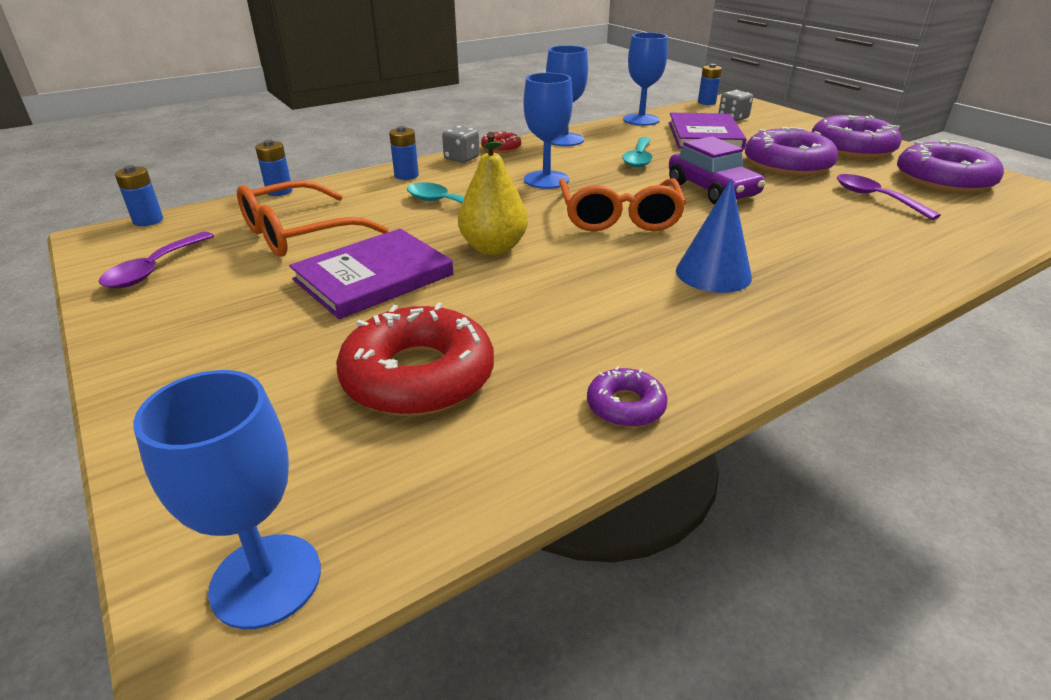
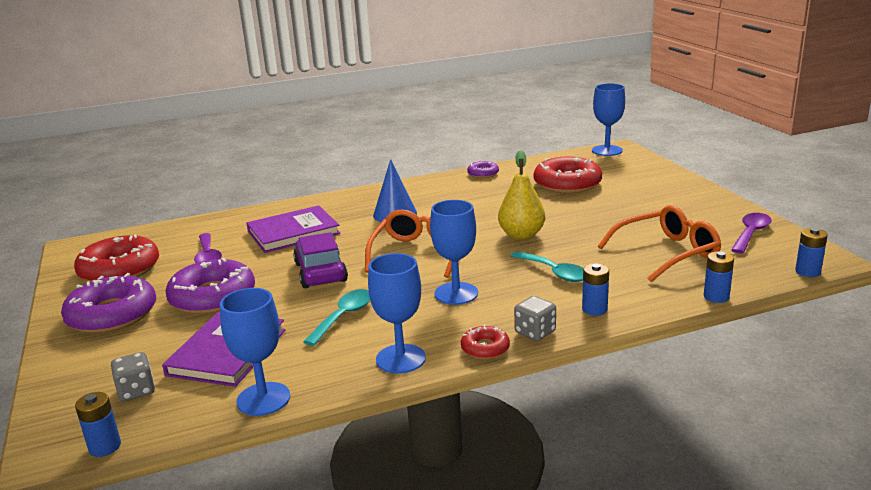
camera: 165 degrees left, 10 degrees down
purple book [289,228,453,319] -> purple book moved to [246,205,340,253]
purple donut [897,140,1004,193] -> red donut [74,234,159,282]

